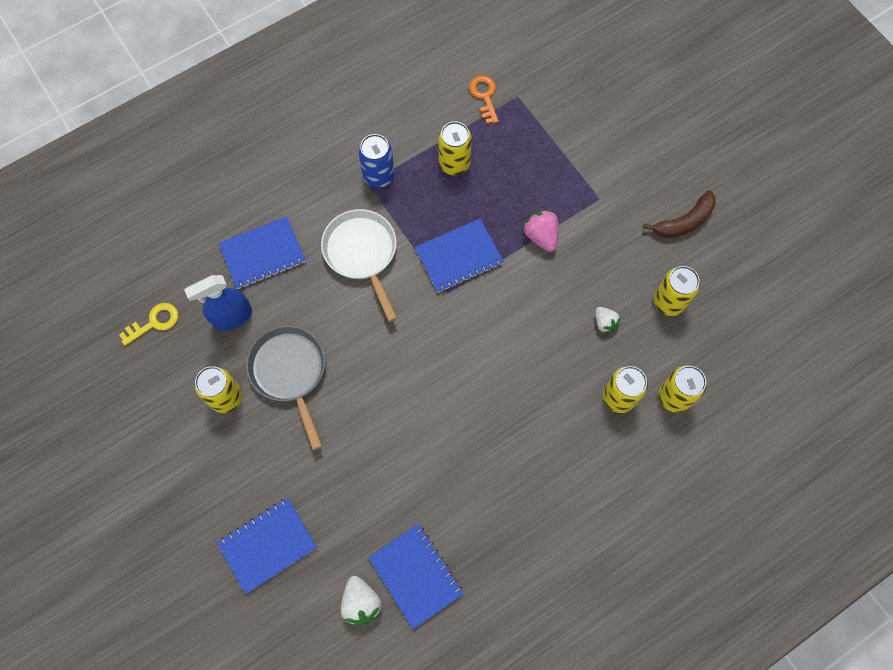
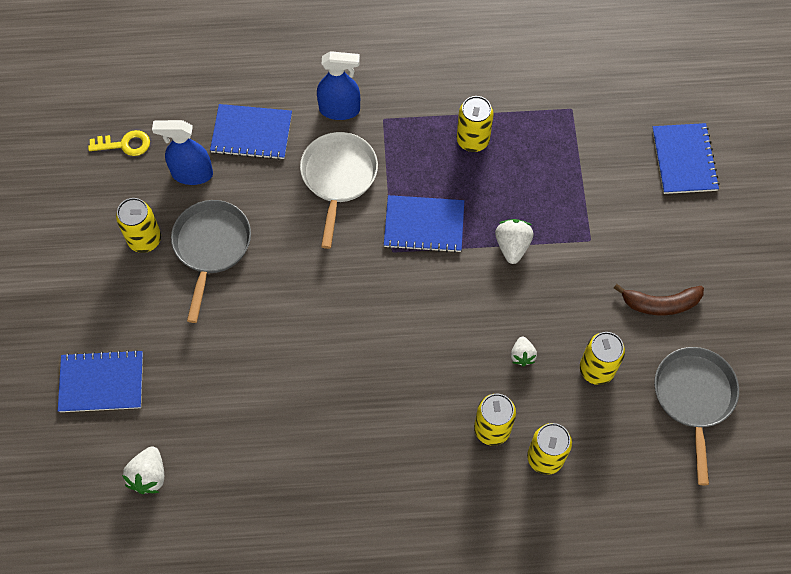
camera: 30 degrees right, 5 degrees down
blue can [358,134,394,188] -> none
blue notebook [368,524,463,629] -> blue notebook moved to [652,123,720,194]
orange key [469,75,499,124] -> none
pink strawberry [523,210,559,252] -> white strawberry [495,219,534,264]
none -> blue spray bottle [317,51,360,120]
none -> grey pan [654,347,739,485]

